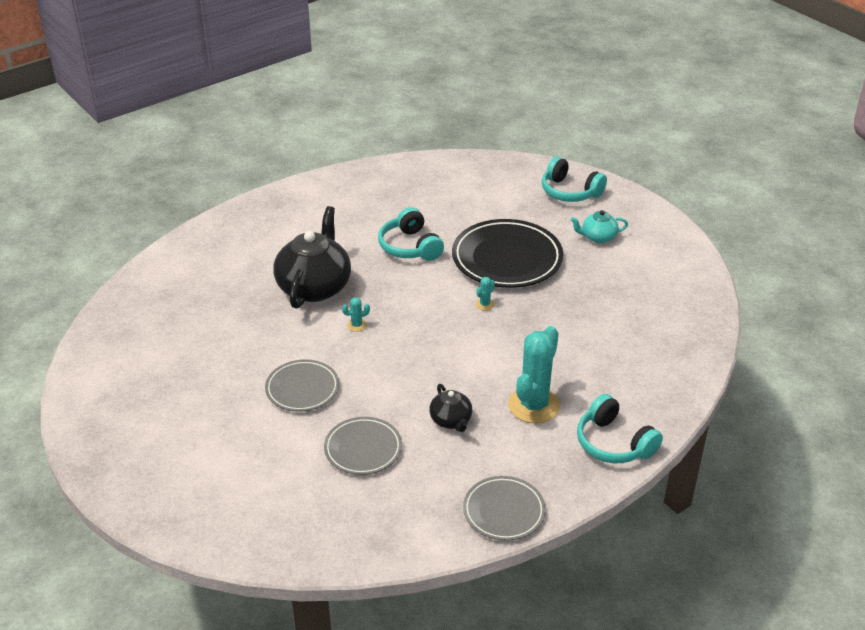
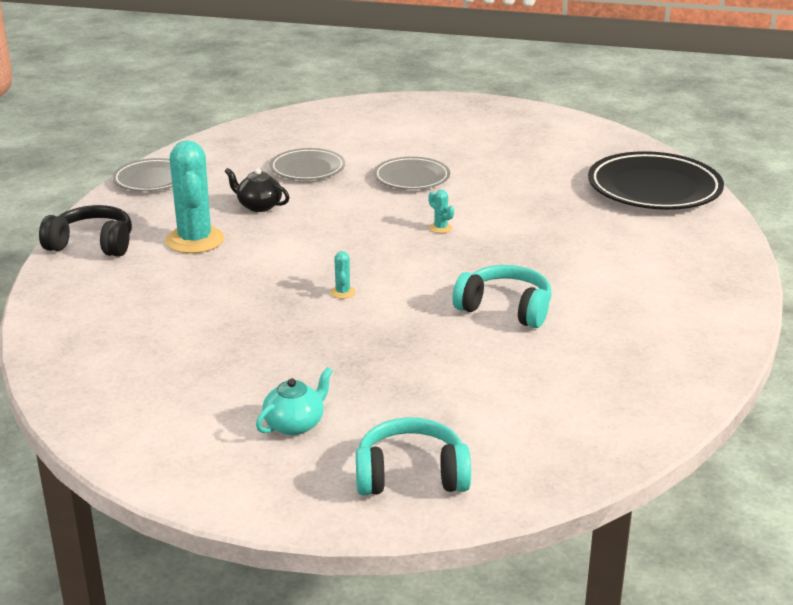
camera: 140 degrees right, 10 degrees down
black teapot [273,206,351,309] -> none
turquoise cactus [342,297,370,332] -> turquoise cactus turned 75 degrees counterclockwise [428,190,454,233]
black plate [452,219,563,288] -> black plate moved to [588,151,724,210]
turquoise headphones [577,394,663,463] -> black headphones [39,205,132,257]

